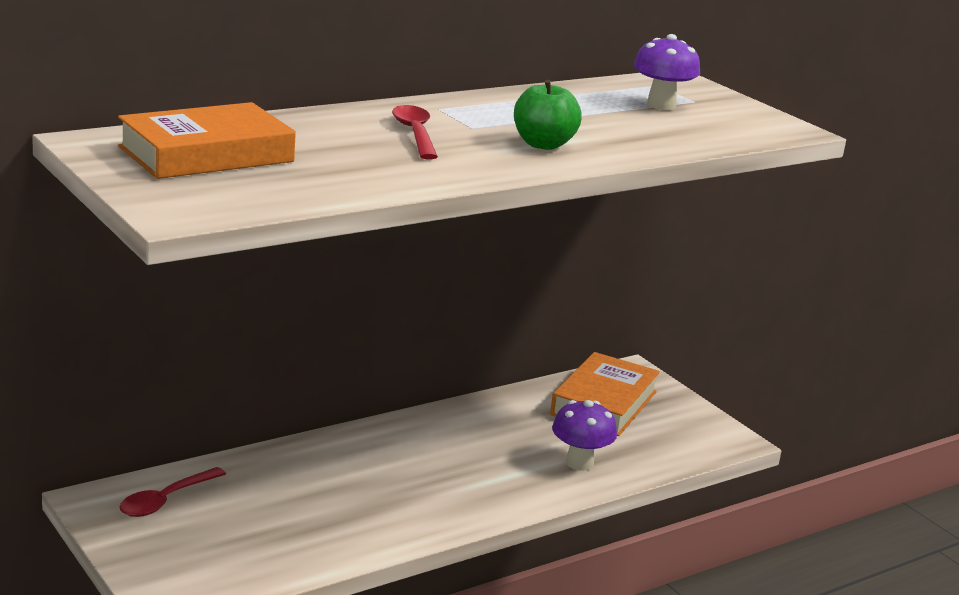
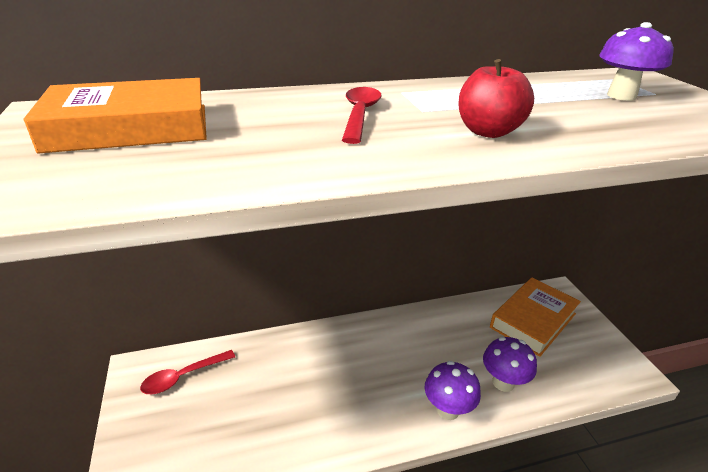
camera: 20 degrees right, 10 degrees up
green apple [514,80,582,150] -> red apple [458,59,534,138]
none -> purple mushroom [425,361,481,420]

